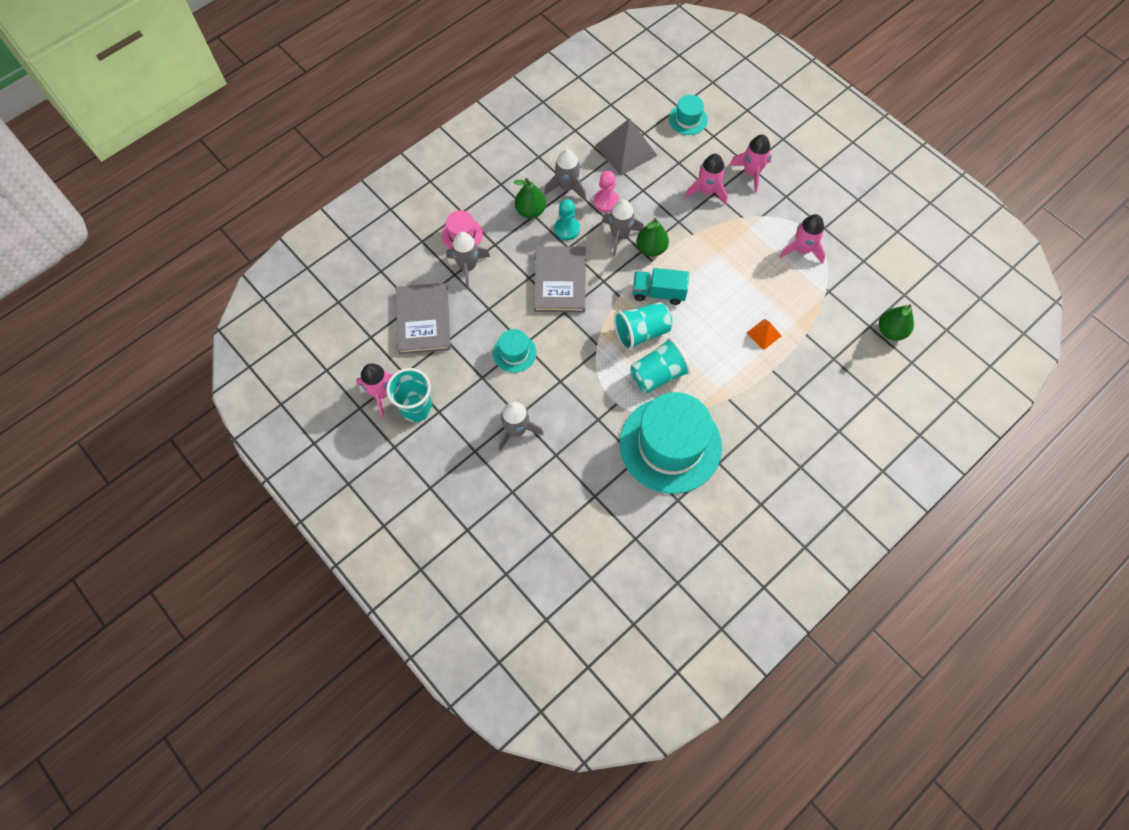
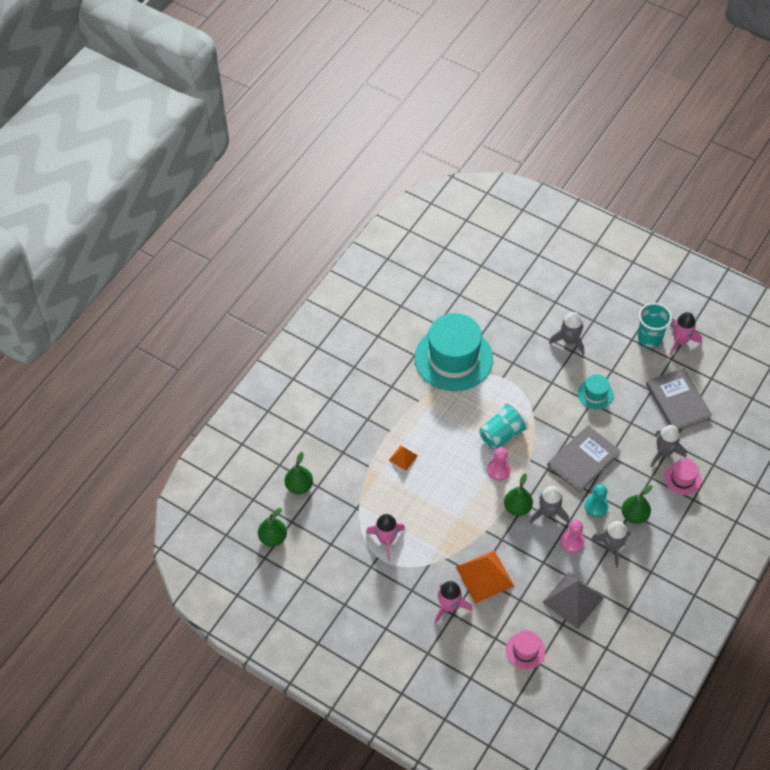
camera: 165 degrees right, 10 degrees down
grey book [534,246,586,312] -> grey book turned 60 degrees clockwise [547,425,621,492]
turquoise cup [630,338,691,393] -> none
turquoise truck [633,268,689,305] -> pink pawn [487,447,511,481]
turquoise hat [669,95,708,135] -> pink hat [506,630,546,669]
pink rocket [685,154,728,205] -> orange pyramid [456,550,514,603]
none -> green pear [258,508,287,547]

